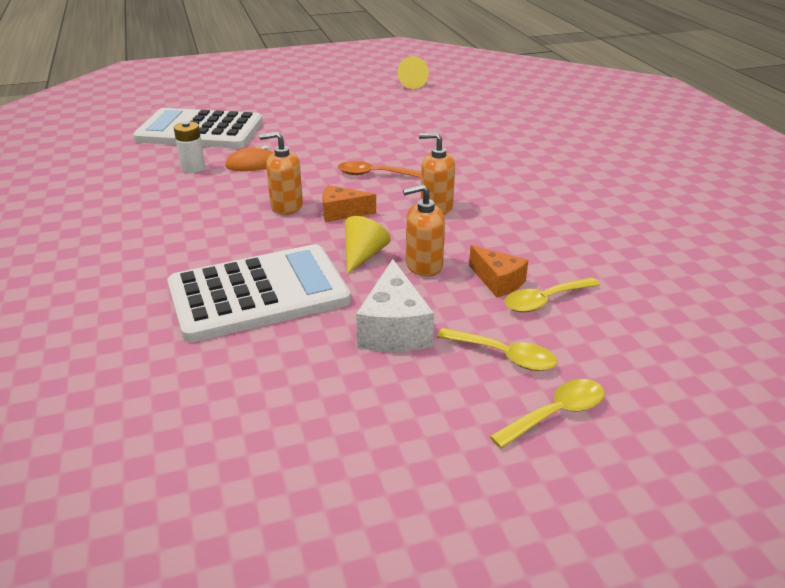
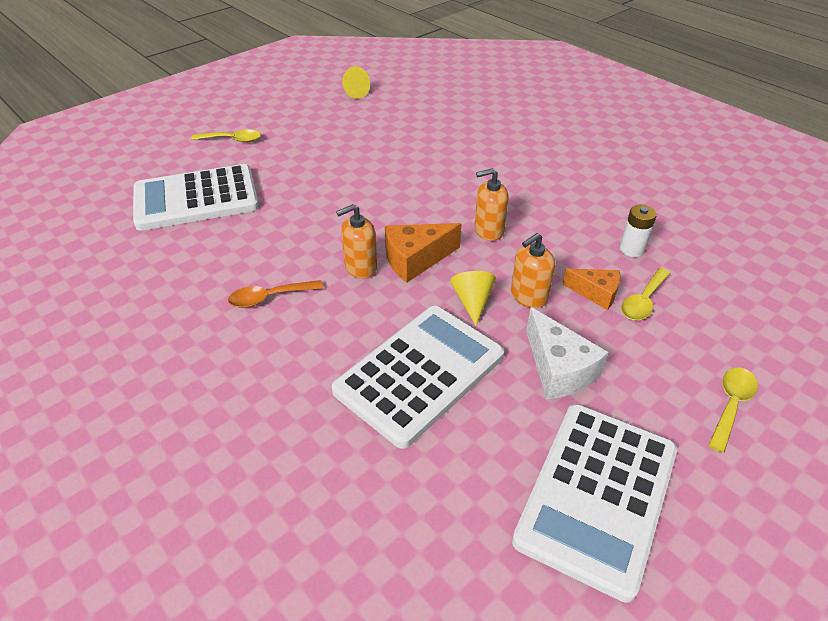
camera: 25 degrees left, 10 degrees up
white battery [174,122,205,173] -> white battery moved to [620,205,657,257]
orange mouse [225,146,274,171] -> none
orange cheese [322,185,376,222] -> orange cheese [385,223,461,283], size x1.52
orange spoon [338,161,421,178] -> orange spoon moved to [228,280,323,308]
yellow spoon [437,328,557,371] -> yellow spoon moved to [191,129,261,142]
none -> white calculator [512,404,677,603]

